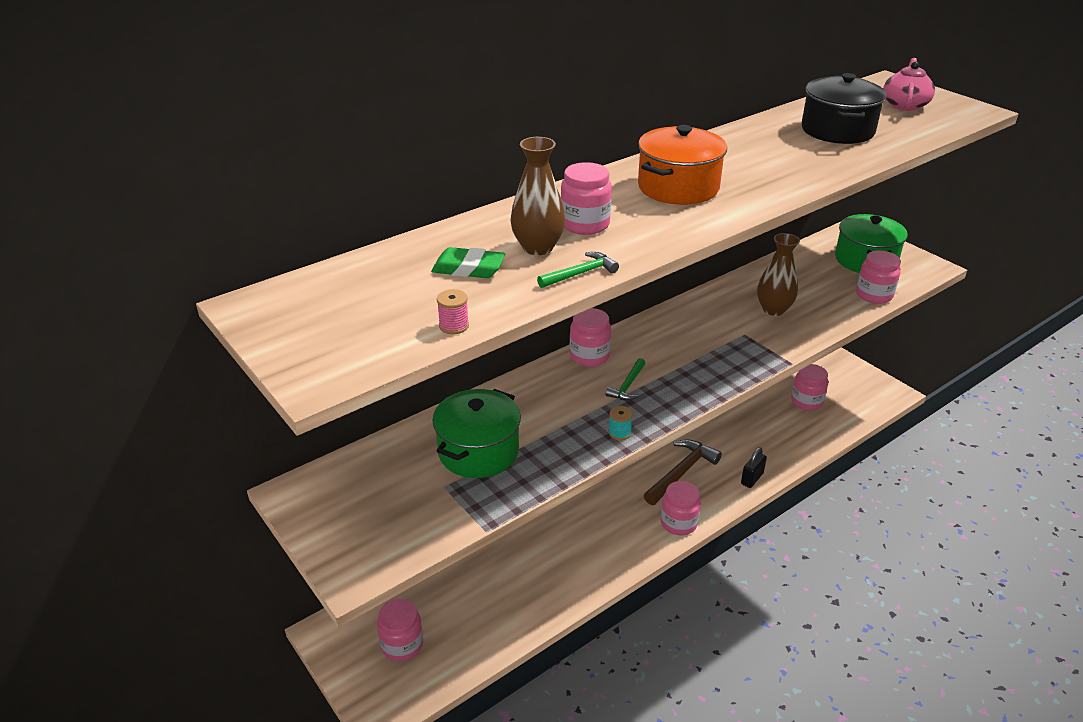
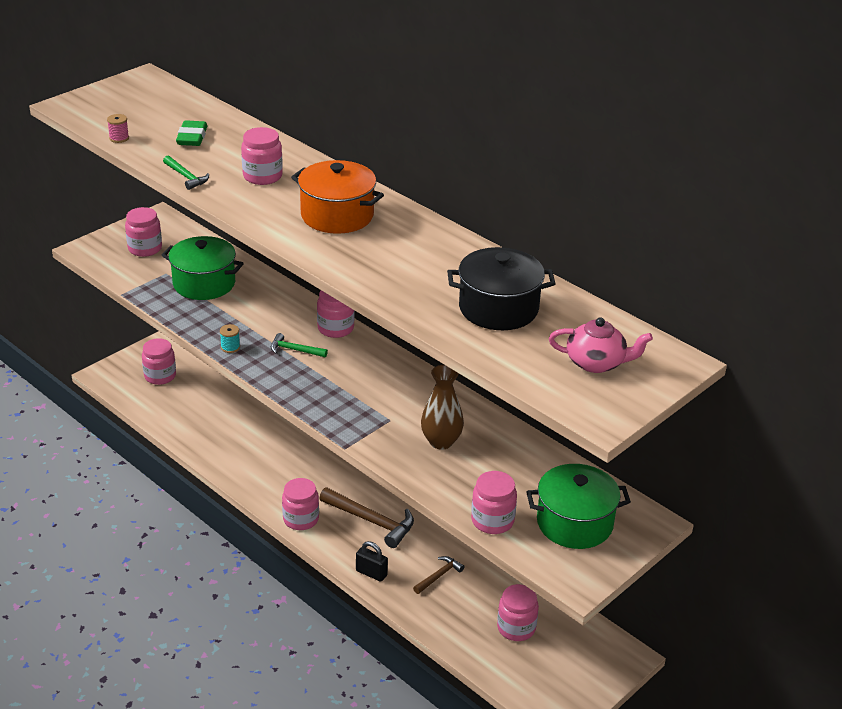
camera: 80 degrees right, 0 degrees up
brown vase [510,137,565,255] -> none
none -> pink jar [125,207,162,257]
none -> brown hammer [413,556,464,594]

